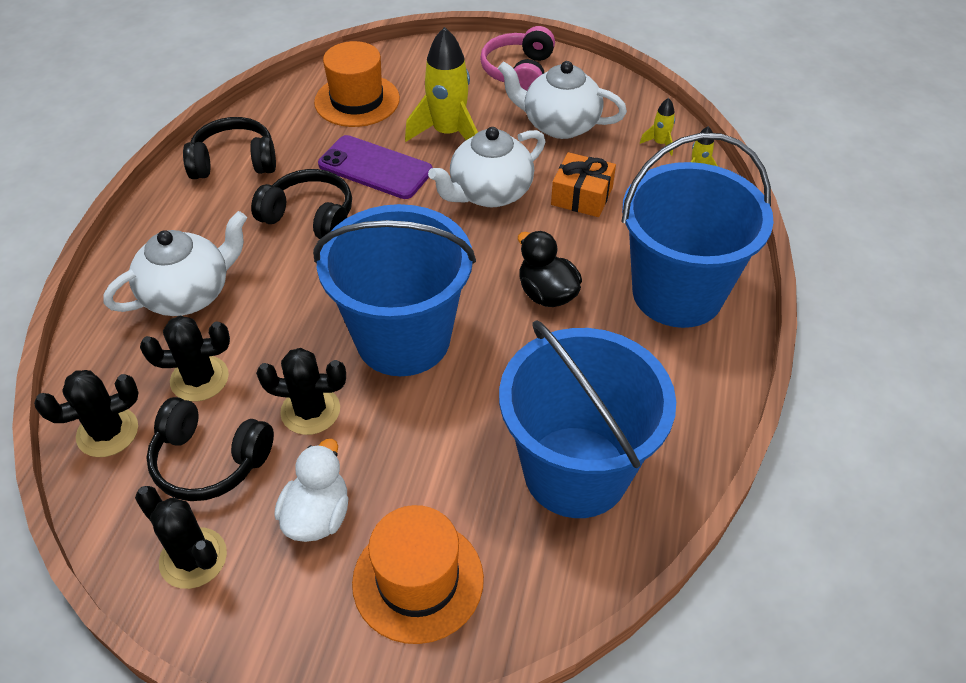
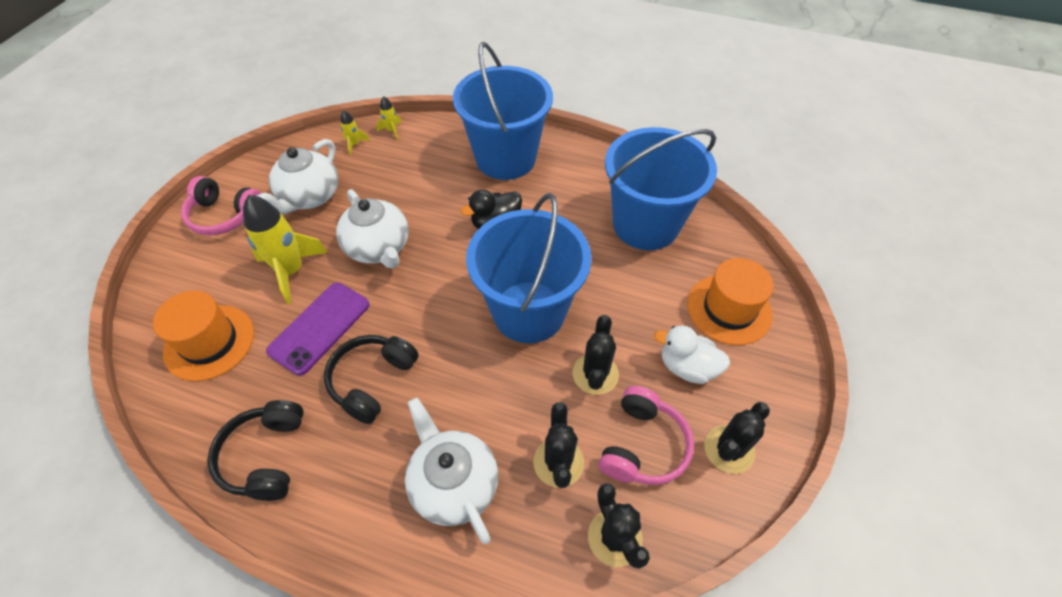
camera: 85 degrees left, 5 degrees up
black headphones [146,397,274,501] -> pink headphones [599,386,694,485]
orange gift [551,152,616,217] -> none

